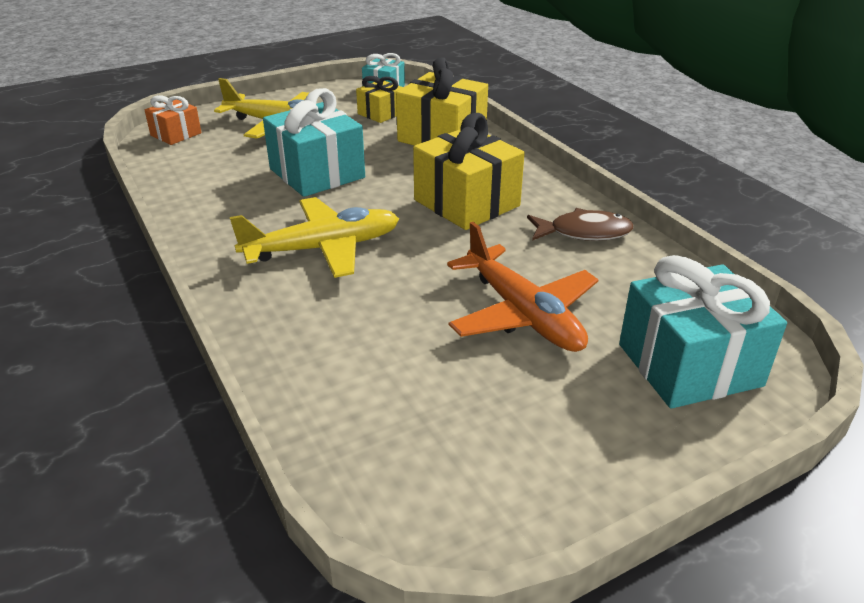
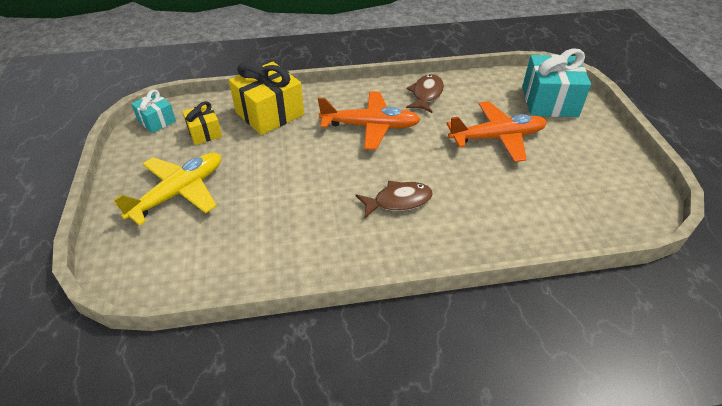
camera: 70 degrees left, 10 degrees up
orange gift [145,95,201,145] -> none
yellow plane [230,197,399,278] -> brown fish [356,181,433,218]
turquoise gift [263,88,365,197] -> none
yellow gift [413,113,525,230] -> orange plane [318,91,421,150]

